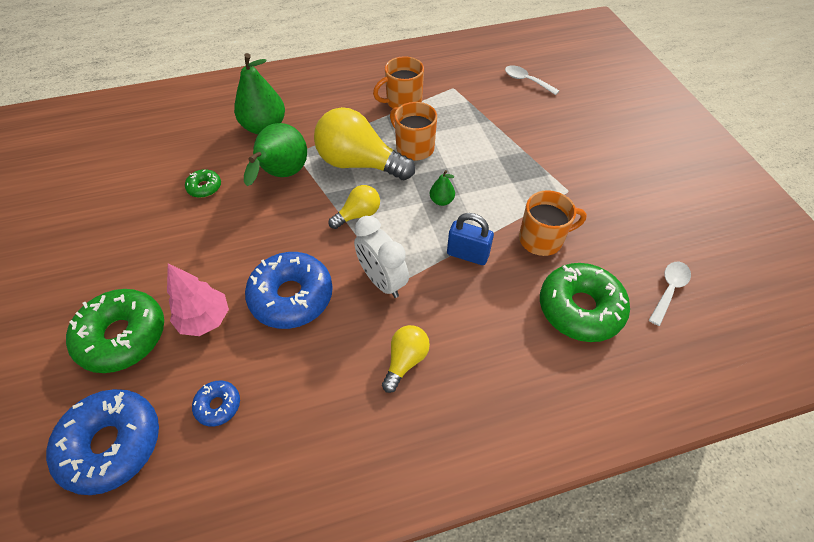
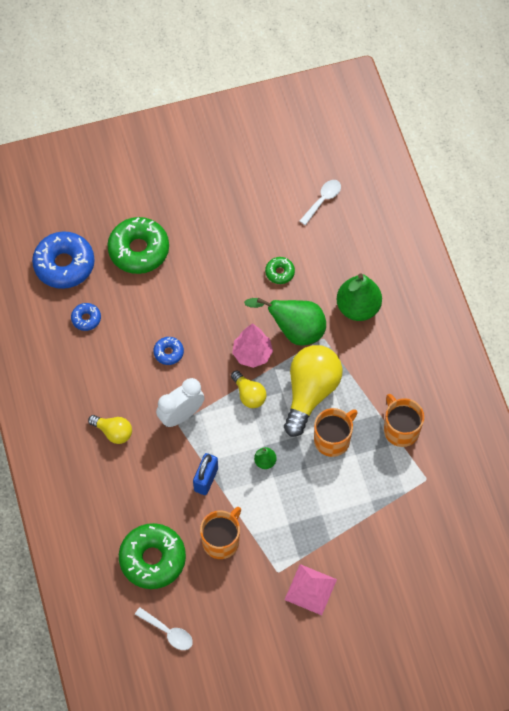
camera: 90 degrees right, 10 degrees up
pink tree [167,263,229,336] -> pink tree moved to [232,323,273,368]
blue donut [245,252,333,329] -> blue donut [154,337,184,365], size x0.48
white spoon [505,65,559,95] -> white spoon moved to [300,180,341,225]
orange mug [519,190,587,256] -> orange mug turned 135 degrees counterclockwise [200,507,241,559]
none -> pink pyramid [284,564,337,615]

